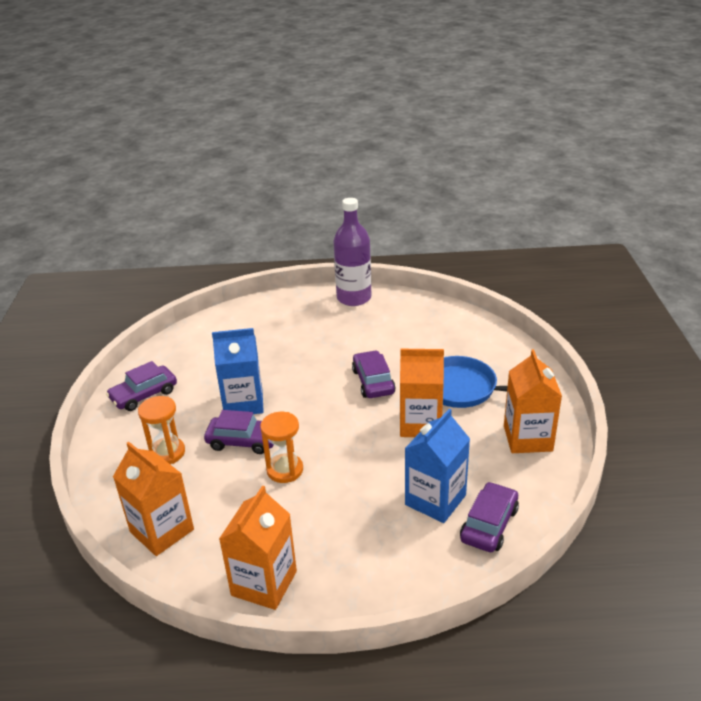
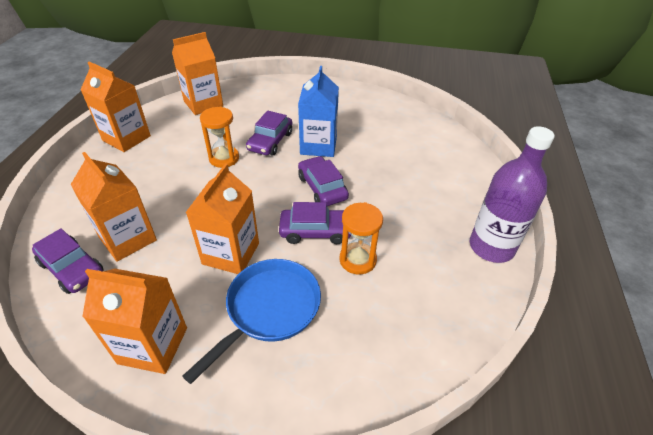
camera: 100 degrees right, 10 degrees up
purple car [106,361,177,411] -> purple car moved to [298,156,349,206]
orange hourglass [138,396,185,464] -> orange hourglass moved to [340,202,383,275]
blue carton [405,408,470,523] -> orange carton [71,152,157,262]

